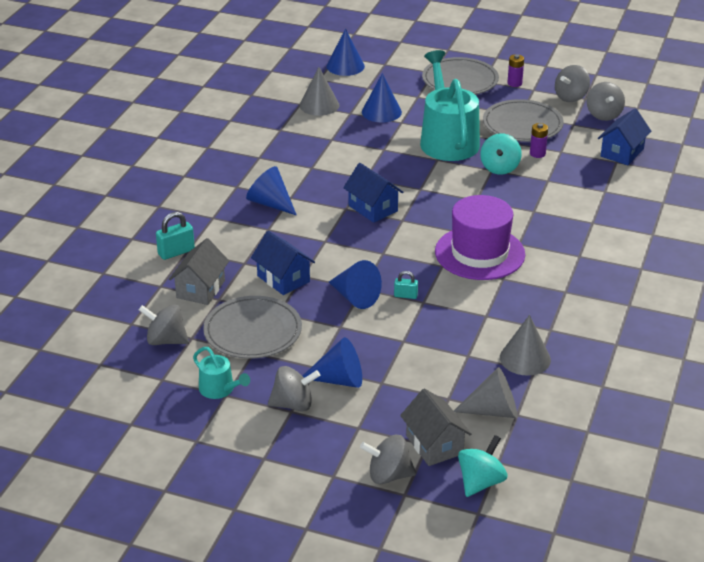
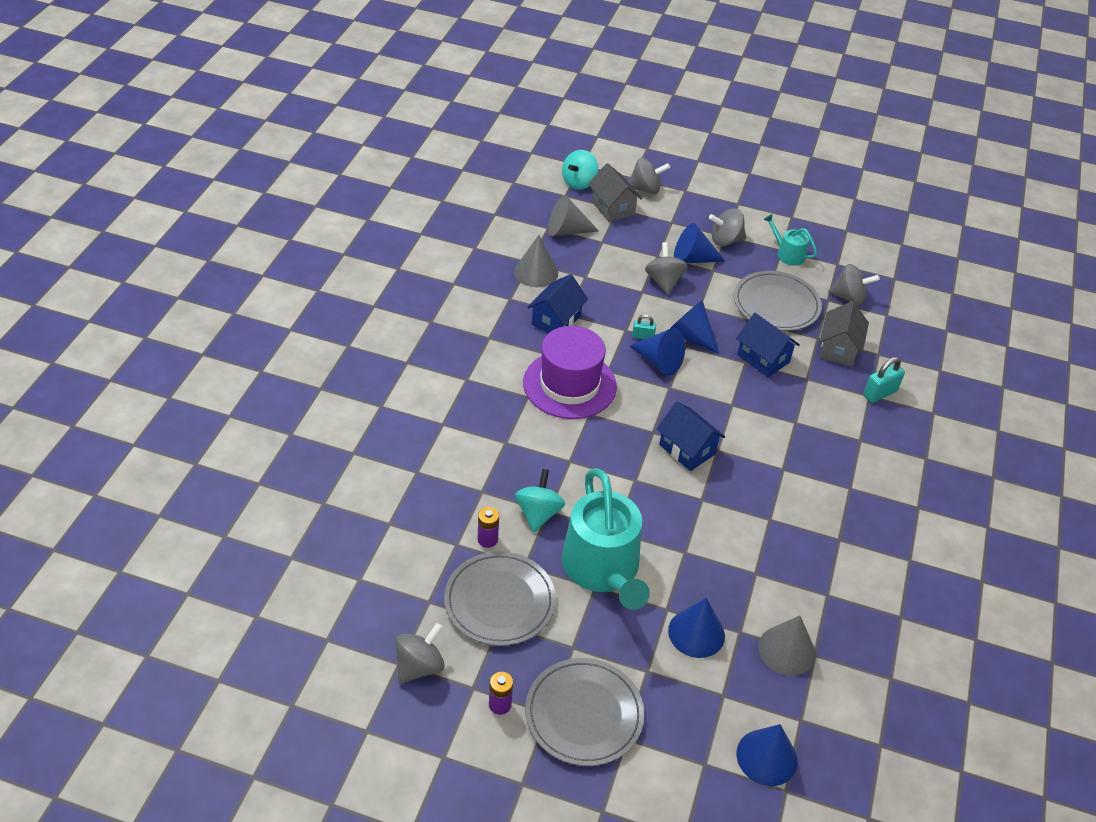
camera: 175 degrees right, 10 degrees up
blue cone [246,166,297,215] -> blue cone moved to [630,328,685,375]
grey spinning top [587,82,625,121] -> grey spinning top moved to [645,242,688,295]
blue house [598,109,651,165] -> blue house moved to [527,274,588,333]

